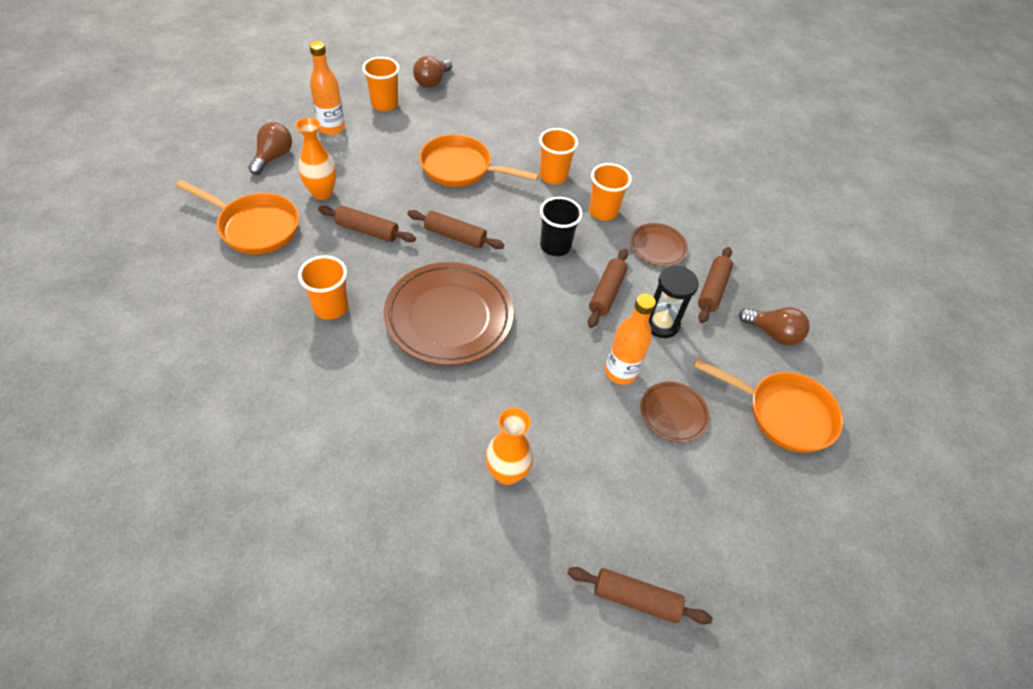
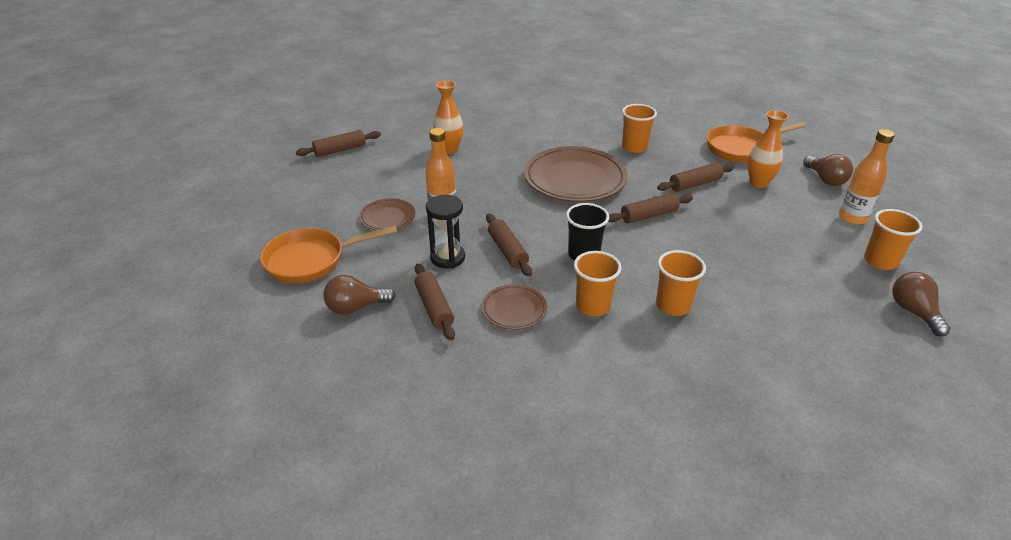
camera: 140 degrees right, 15 degrees down
orange pan [420,134,539,187] -> none

